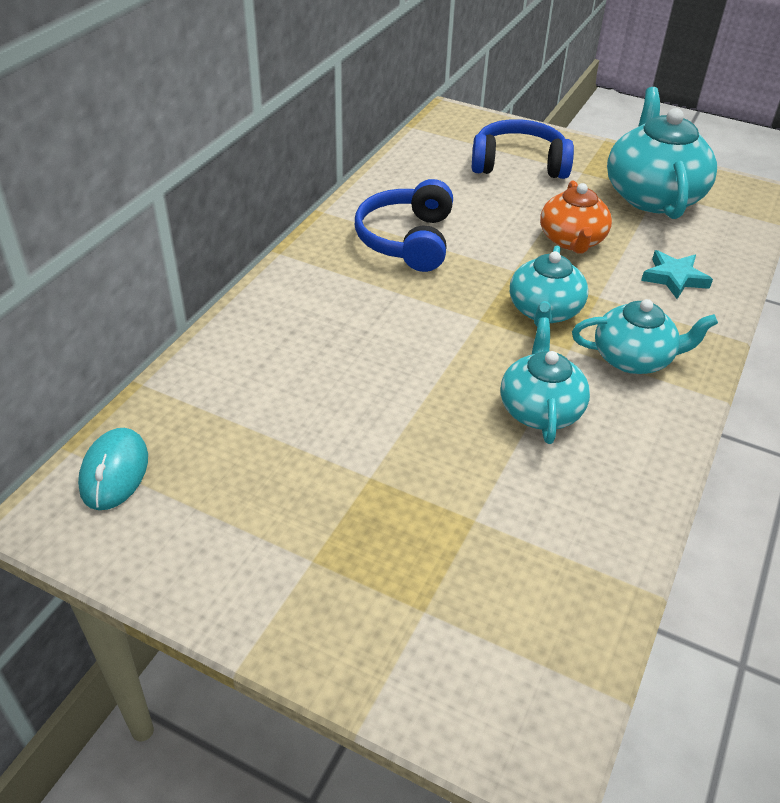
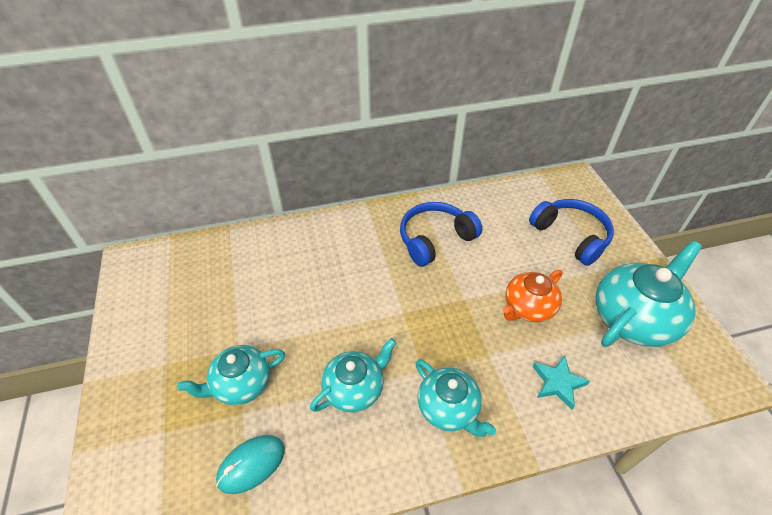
camera: 50 degrees right, 5 degrees up
turquoise mouse [78,428,148,510] -> turquoise mouse moved to [216,435,285,494]
turquoise teapot [510,246,588,326] -> turquoise teapot moved to [177,345,285,405]

